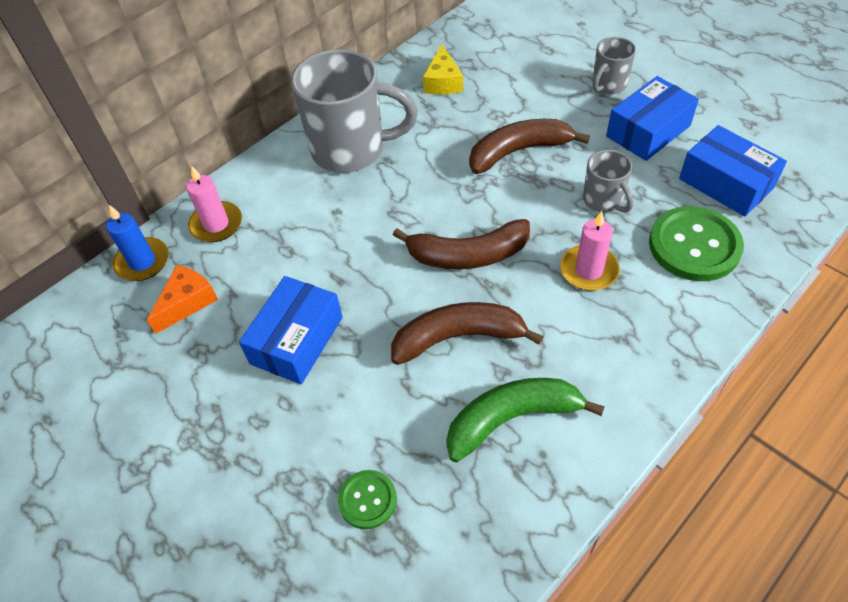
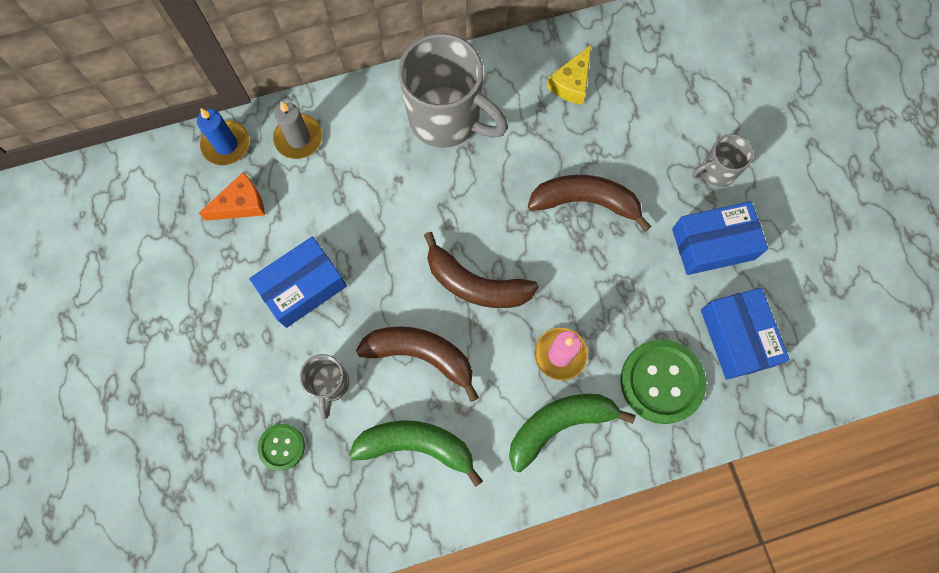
camera: 25 degrees right, 20 degrees up
pink candle [186,165,242,242] -> grey candle [273,101,322,159]
grey mug [583,150,634,213] -> grey mug moved to [300,354,349,420]
none -> green banana [509,394,636,472]

